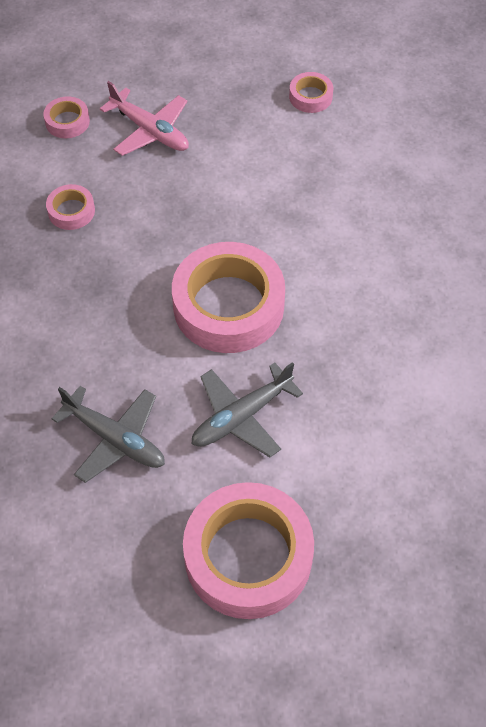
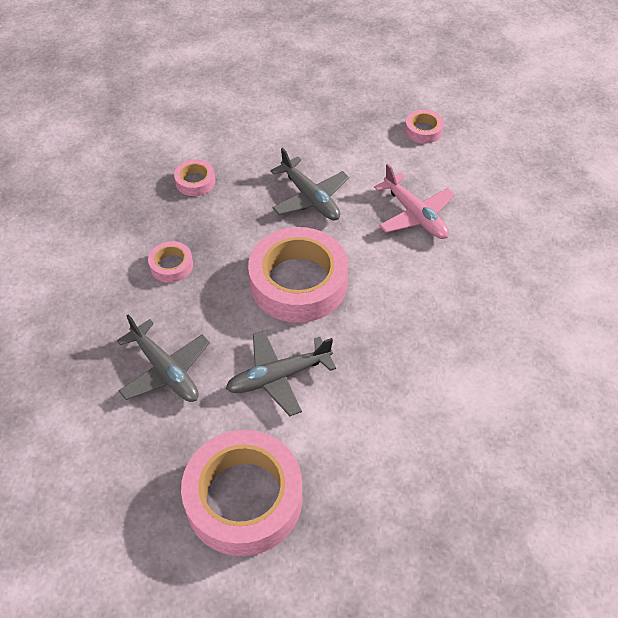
camera: 15 degrees right, 5 degrees down
pink tape [43,96,90,138] -> pink tape moved to [148,241,193,283]
pink plane [100,81,189,156] -> pink plane moved to [374,164,455,239]
none -> grey plane [270,148,349,220]

